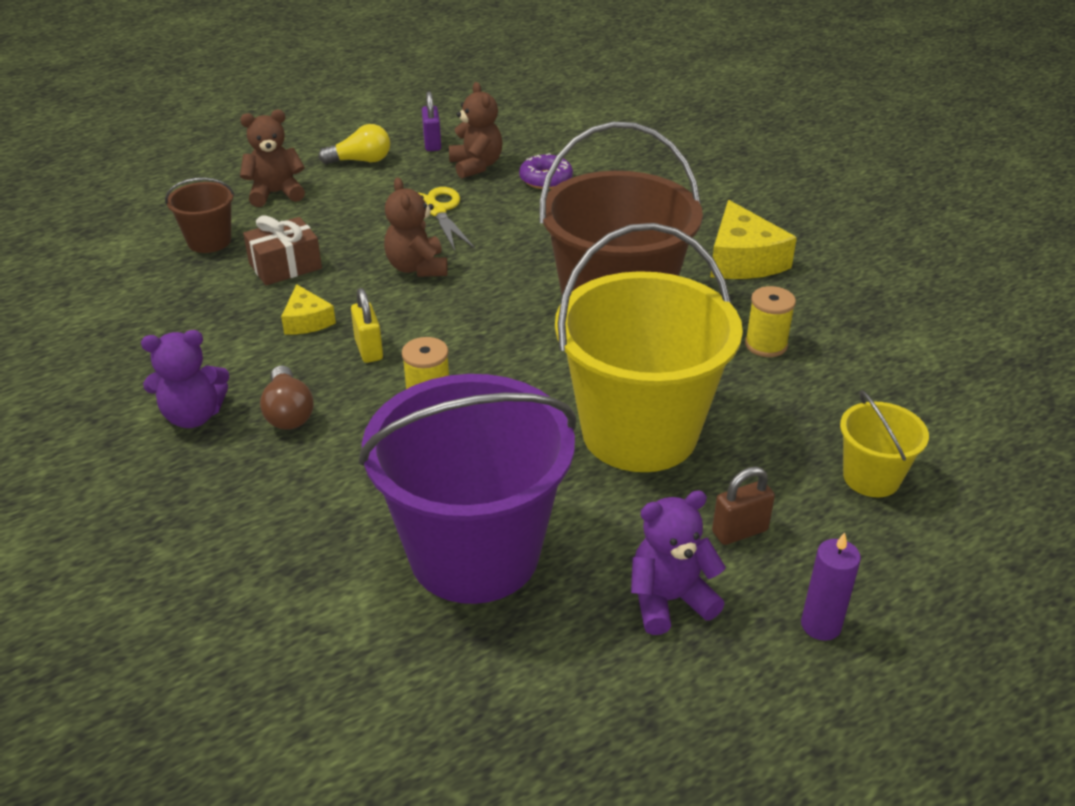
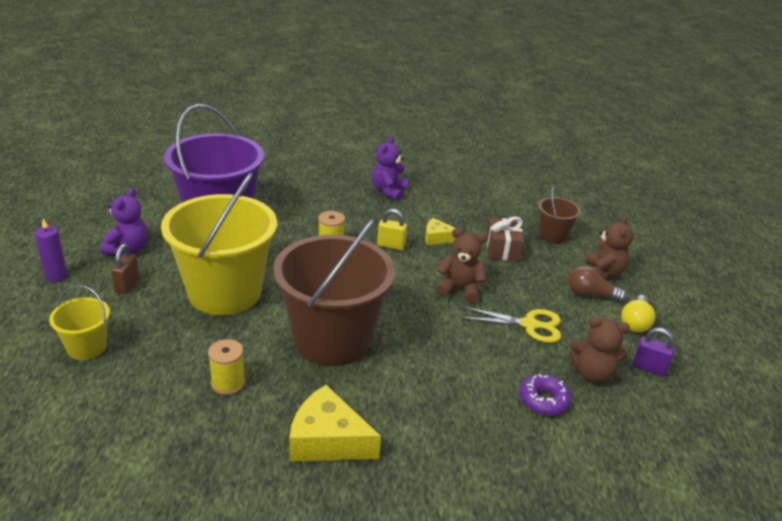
camera: 120 degrees right, 5 degrees down
brown light bulb [260,366,314,430] -> brown light bulb moved to [569,265,627,303]

